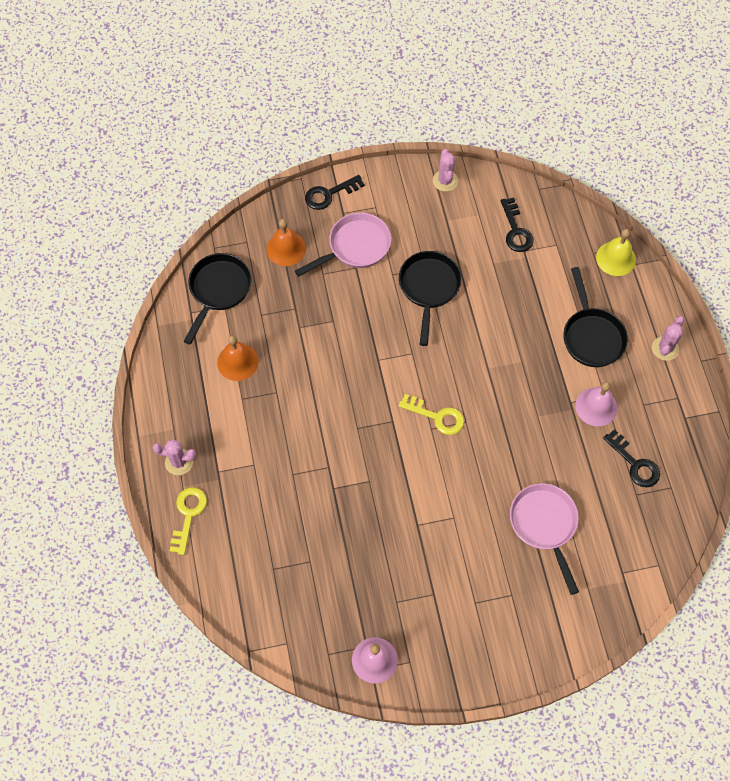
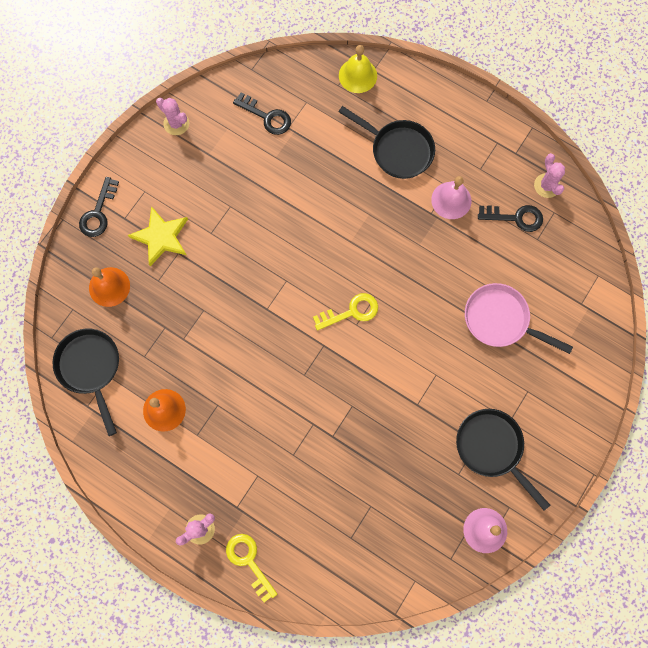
camera: 45 degrees left, 10 degrees up
pink pan [295,212,391,277] -> yellow star [128,206,188,266]
black pan [399,251,462,346] -> black pan moved to [456,409,550,511]
pink cactus [652,316,684,361] -> pink cactus moved to [534,153,565,198]

